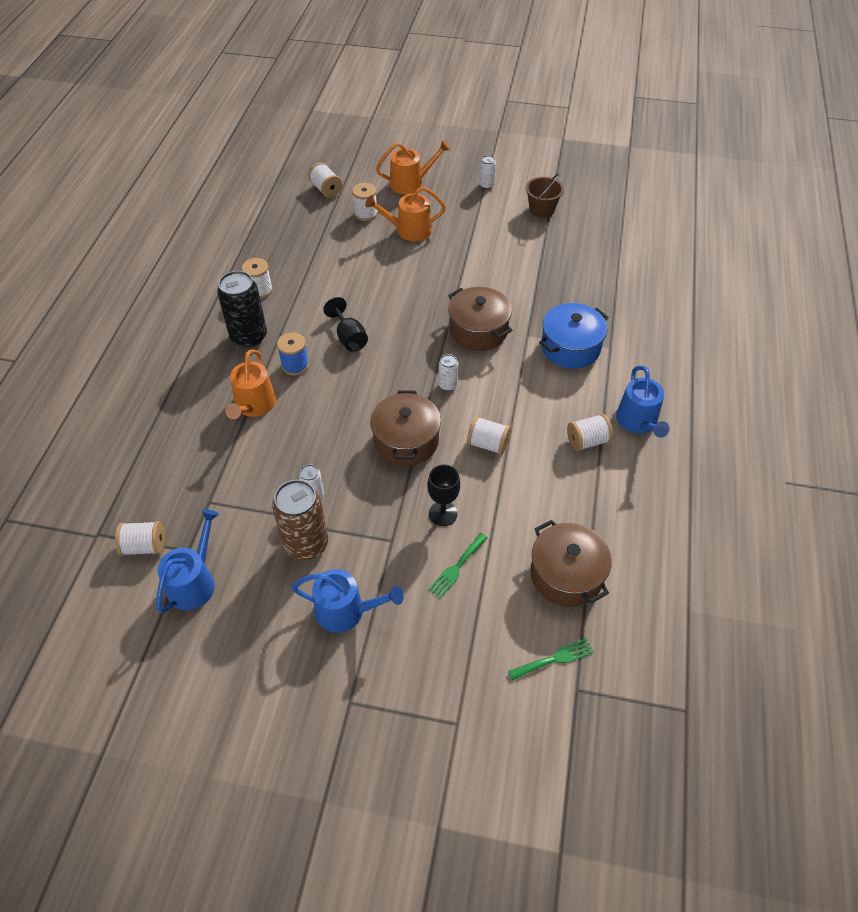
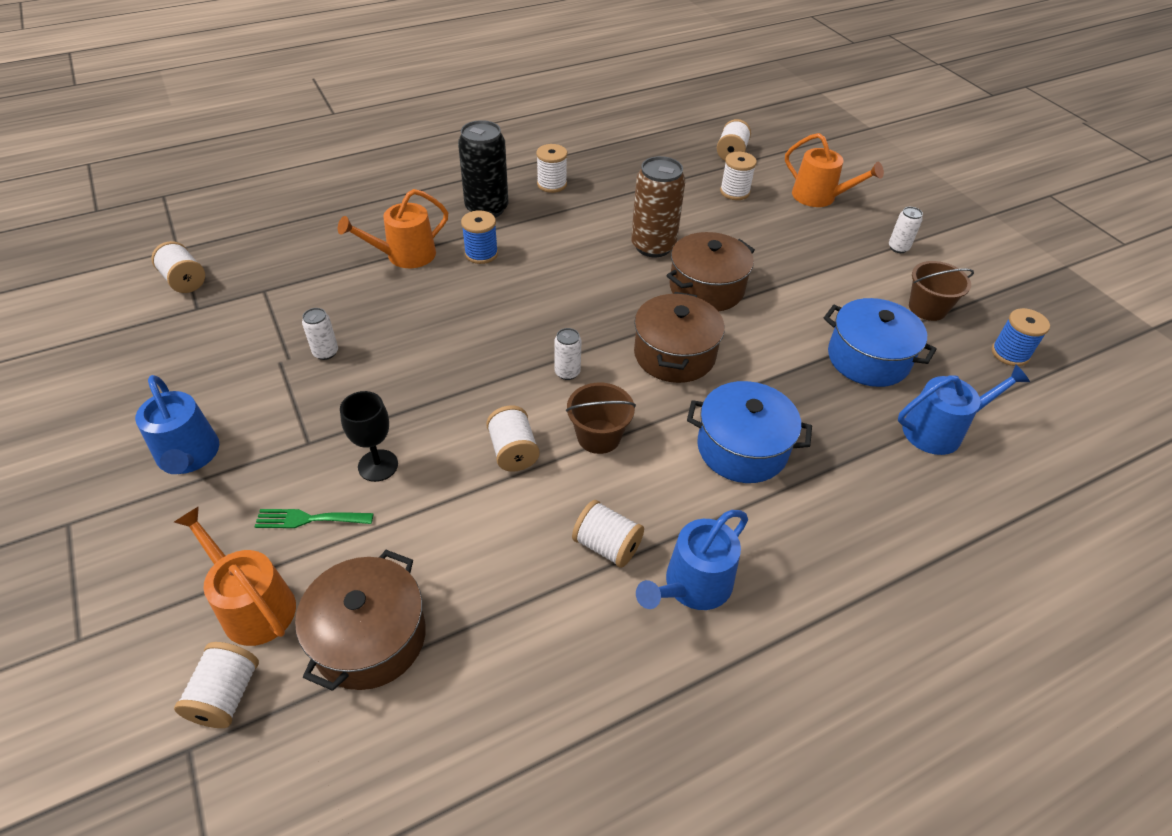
camera: 50 degrees right, 5 degrees down
blue watering can [156,509,219,613] -> blue watering can moved to [898,364,1030,455]
brown can [272,480,328,560] -> brown can moved to [631,156,686,257]
black goblet [323,297,368,352] -> none
orange watering can [365,187,446,241] -> orange watering can moved to [174,506,296,646]
brown pot [370,390,441,466] -> brown pot moved to [666,232,755,311]
green fork [508,638,594,680] -> white spool [174,642,259,728]
none -> brown bucket [566,383,636,454]
none -> blue pot [824,298,937,387]
none -> blue spool [991,308,1050,366]

